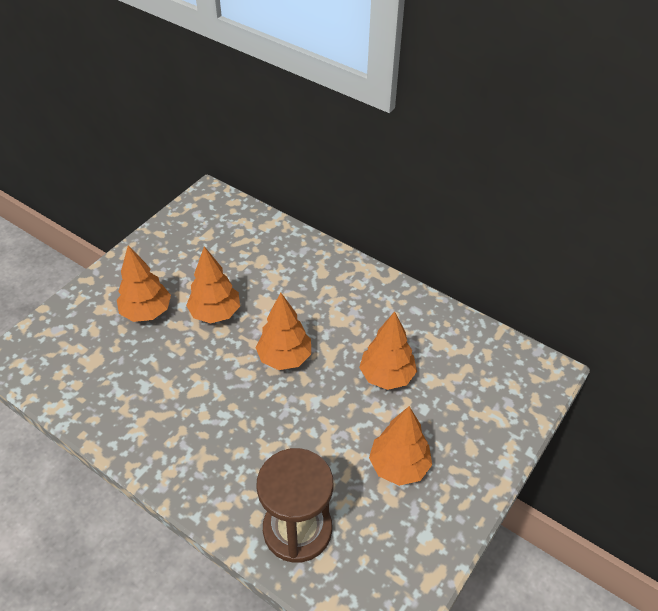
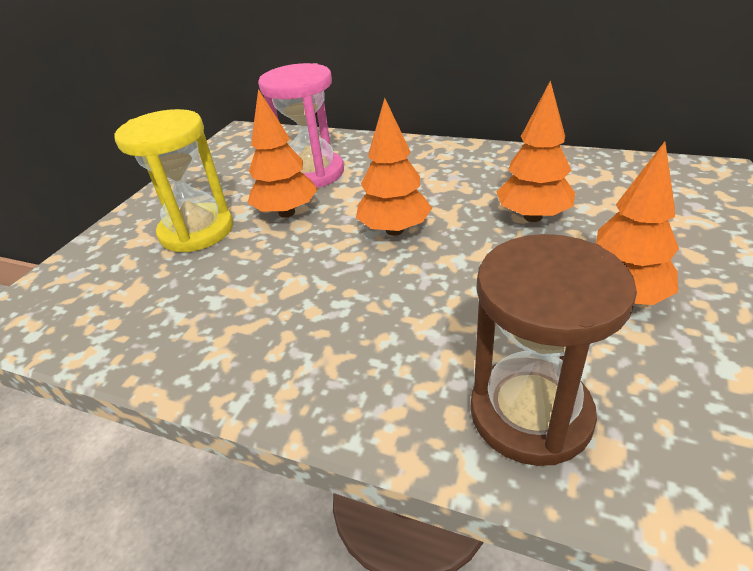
camera: 10 degrees left, 10 degrees down
orange tree [117,245,171,322] -> yellow hourglass [114,109,233,253]
none -> pink hourglass [258,63,344,188]

